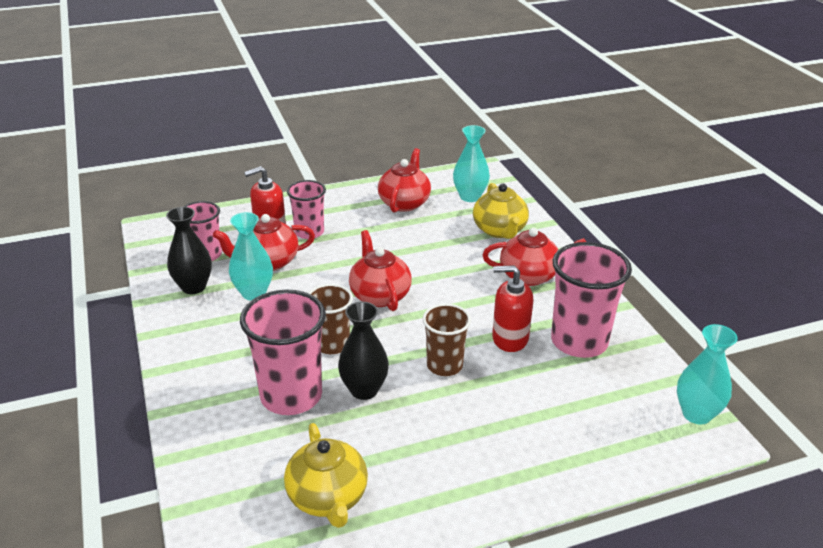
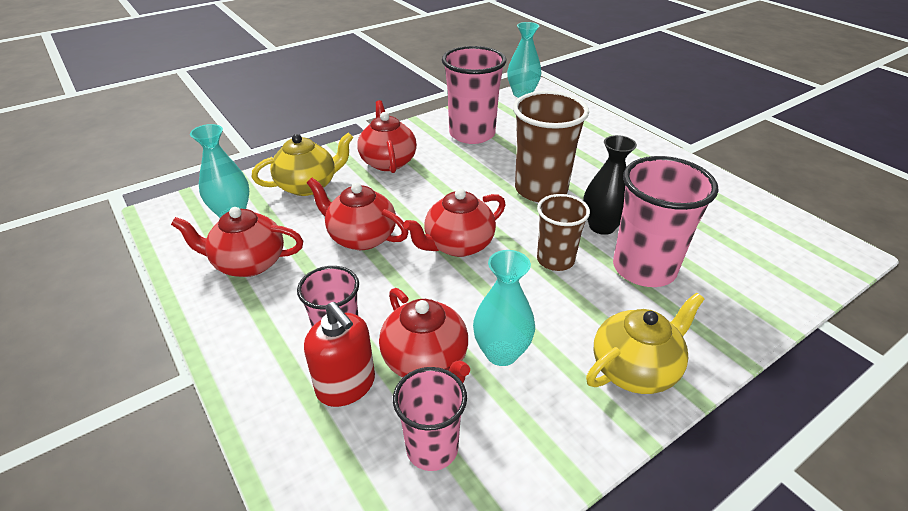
camera: 105 degrees left, 5 degrees up
black vase [166,207,212,294] -> none
yellow teapot [284,423,368,528] -> yellow teapot moved to [586,292,704,394]
brown cup [422,304,471,376] -> brown cup [513,91,589,202], size x1.63
red soap dispenser [492,265,533,352] -> none
none -> red teapot [307,178,408,250]

